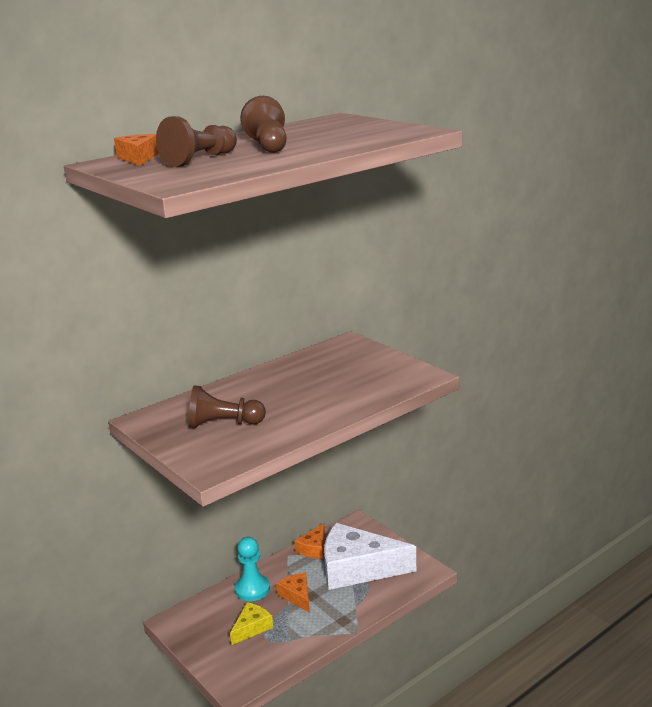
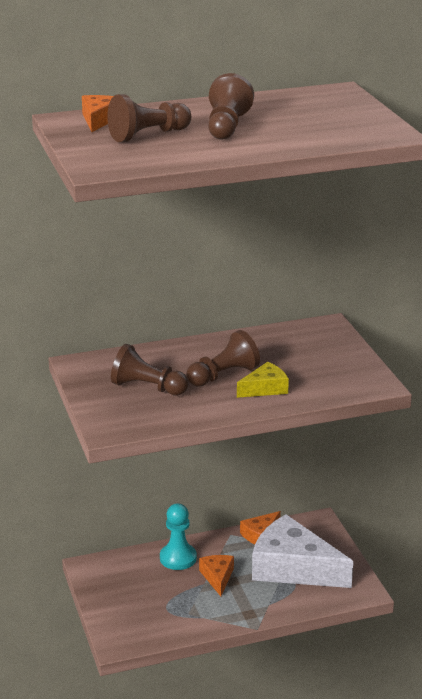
camera: 20 degrees right, 5 degrees up
yellow cheese [230,602,273,645] -> yellow cheese moved to [237,362,289,398]
none -> brown pawn [186,330,260,387]

